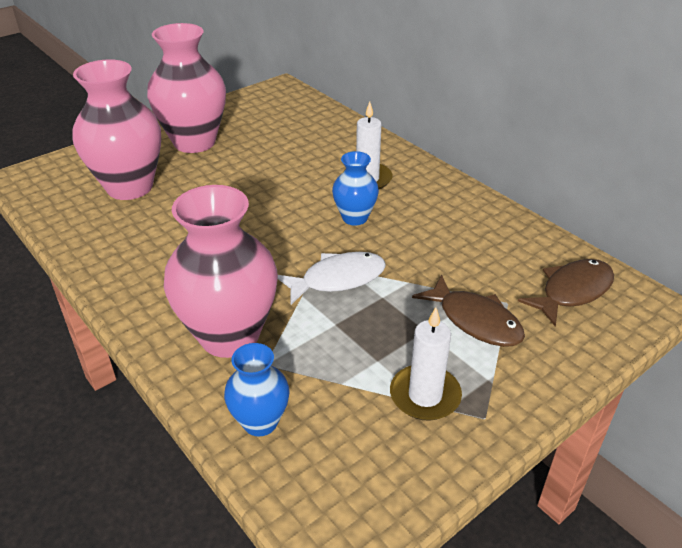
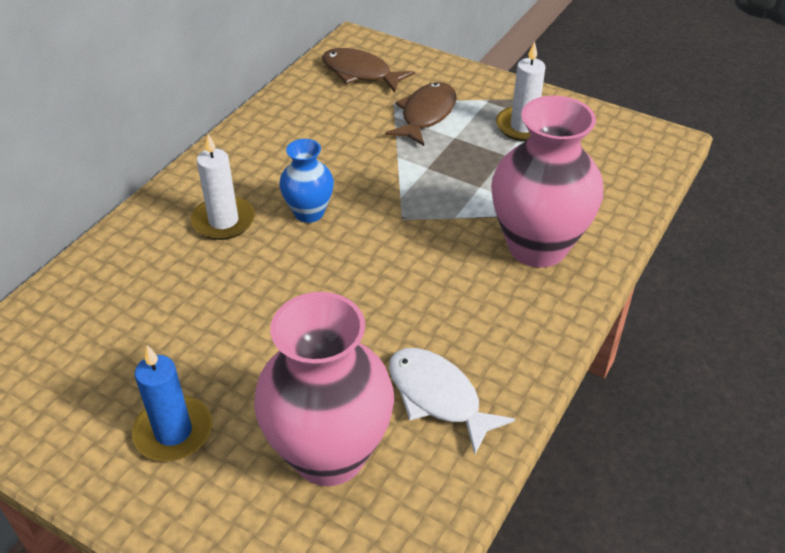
camera: 110 degrees left, 5 degrees up
pink vase [147,23,226,153] -> blue candle [132,345,212,461]
blue vase [224,343,290,436] -> none
white fish [278,252,386,305] -> white fish moved to [389,348,515,455]

